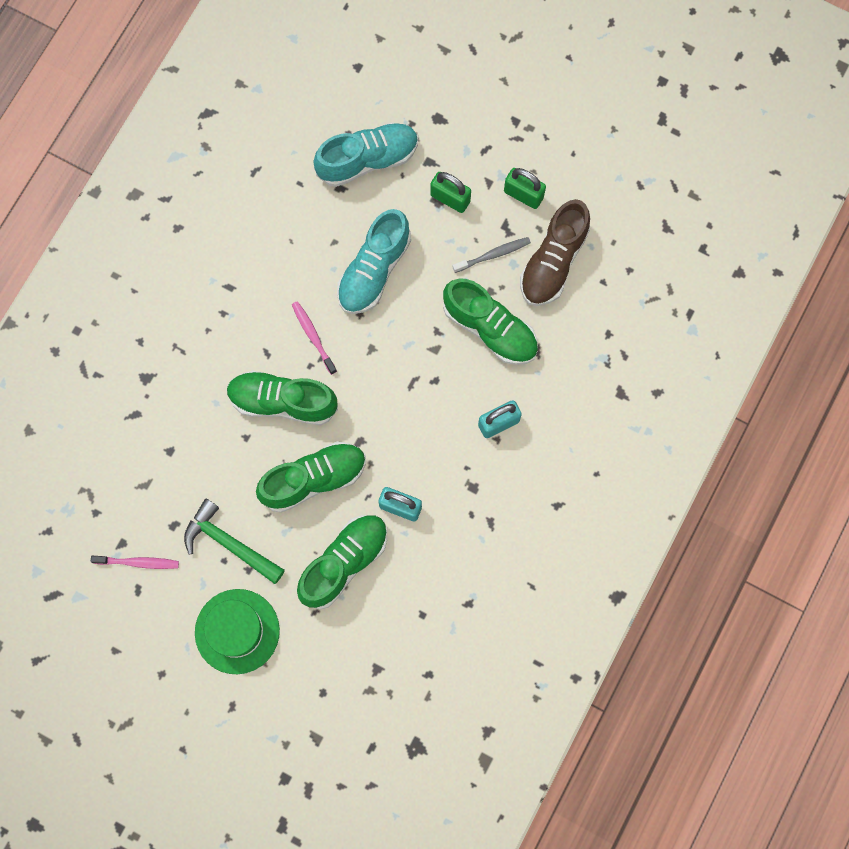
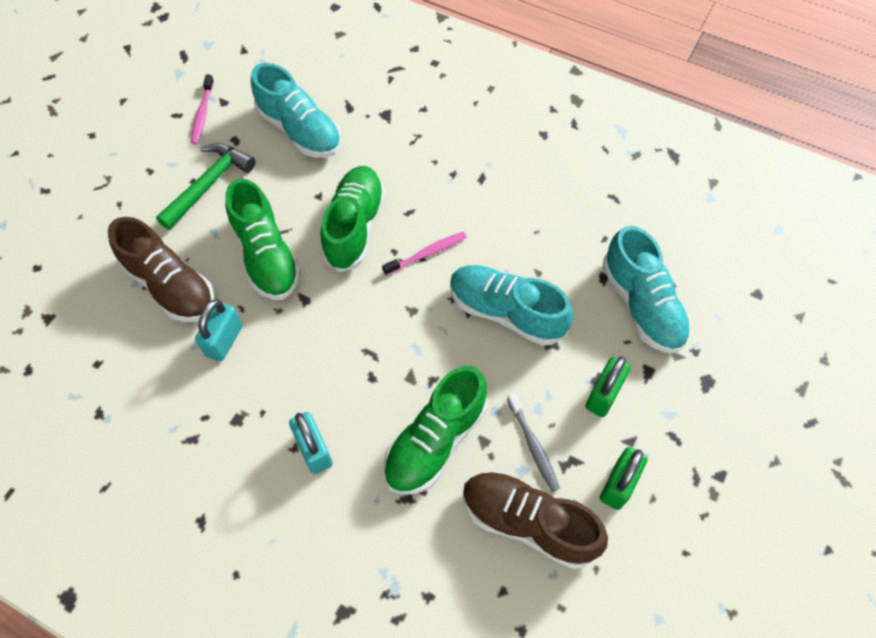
camera: 90 degrees right, 15 degrees down
green hat [195,589,280,674] -> none
green shoe [297,515,387,609] -> brown shoe [108,217,215,322]
none -> turquoise shoe [251,63,341,158]

